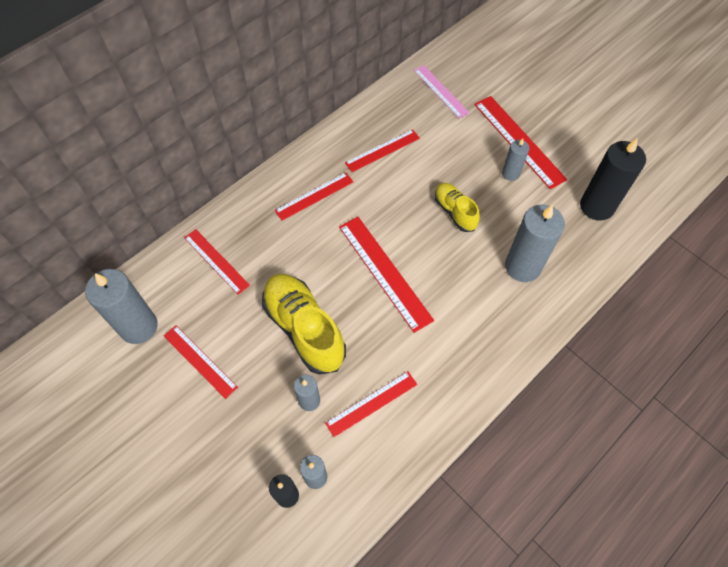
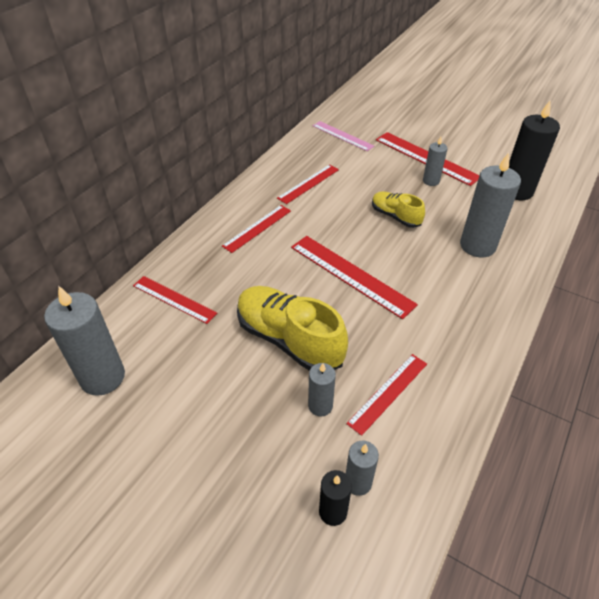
camera: 15 degrees left, 15 degrees down
red ruler [164,325,238,399] -> none

